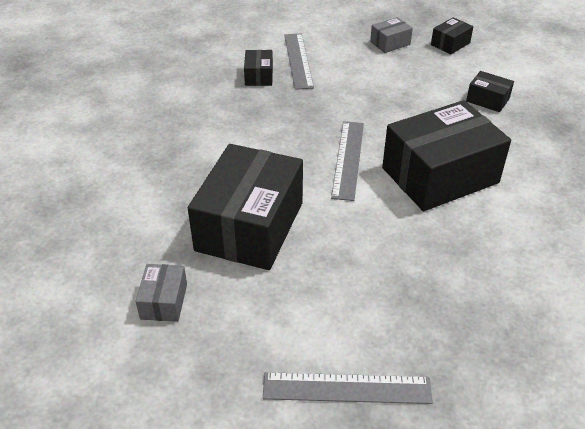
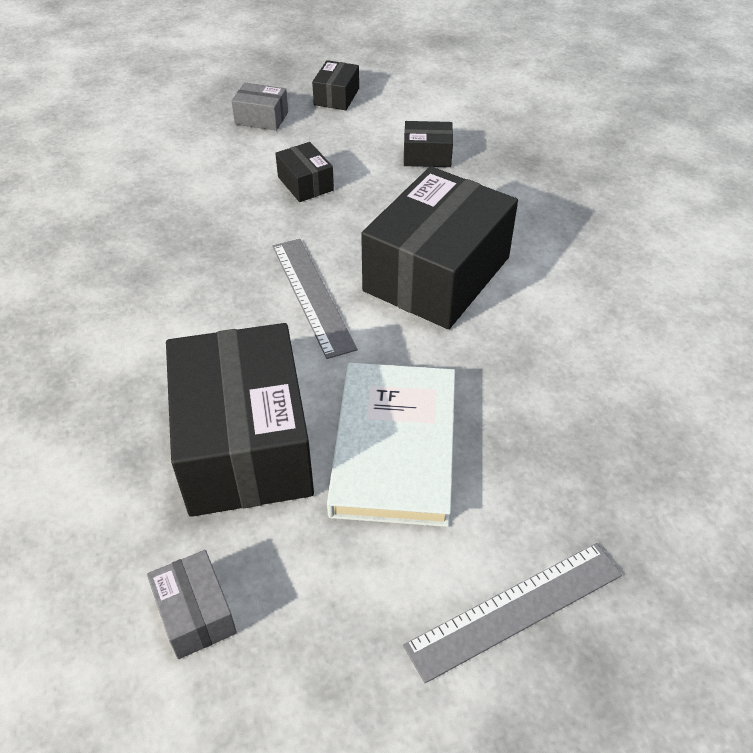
camera: 30 degrees left, 5 degrees up
black box [244,50,273,86] -> black box moved to [275,142,334,202]
grey ruler [284,33,314,90] -> none
grey box [370,17,413,53] -> grey box turned 75 degrees clockwise [232,83,288,131]
none -> white book [327,363,455,527]

